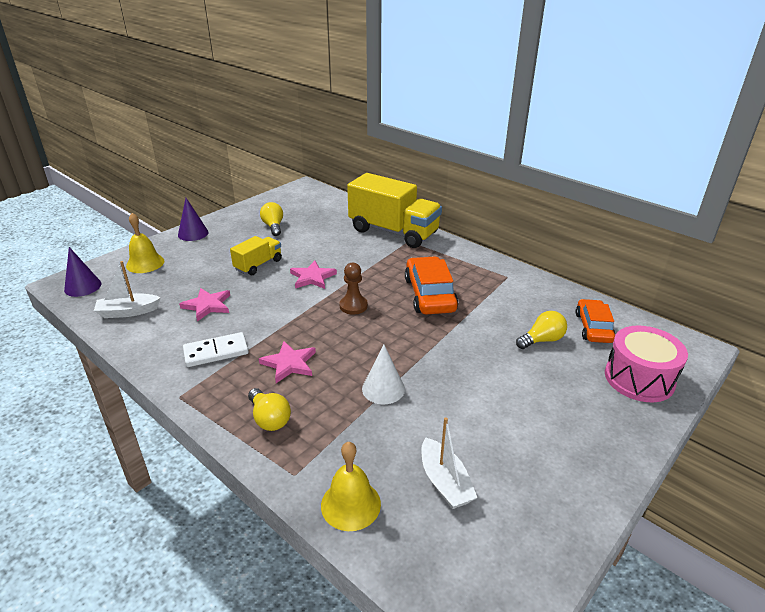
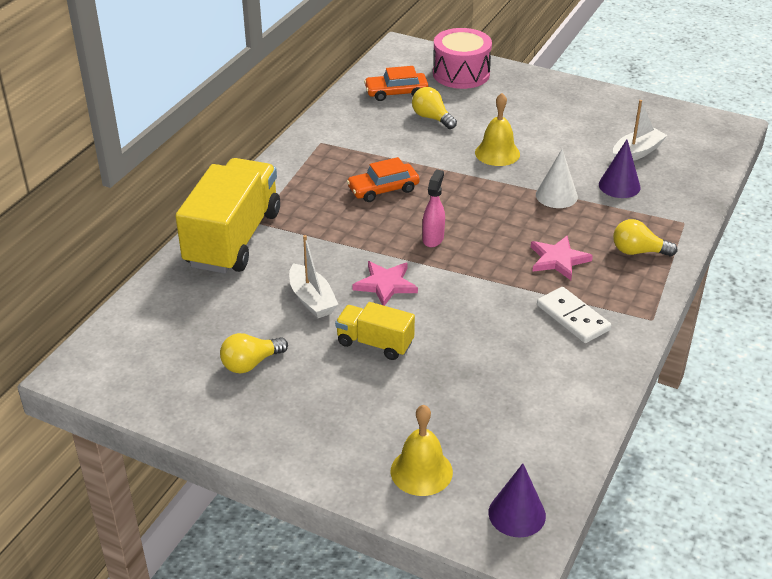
camera: 105 degrees left, 5 degrees up
white boat [94,261,161,318] -> white boat moved to [289,235,339,318]
purple cone [178,198,209,241] -> purple cone moved to [599,140,640,198]
pink star [179,288,230,321] -> none
yellow light bulb [248,388,291,431] -> yellow light bulb turned 120 degrees counterclockwise [613,219,677,256]
yellow bell [321,442,381,531] -> yellow bell moved to [475,93,520,166]
brown pawn [339,263,368,315] -> pink spray bottle [422,170,445,247]
orange car [405,256,458,315] -> orange car [347,157,420,202], size x0.66

